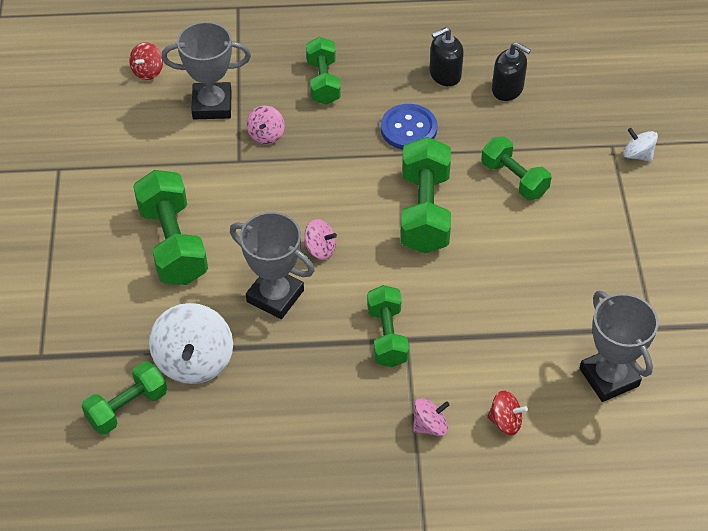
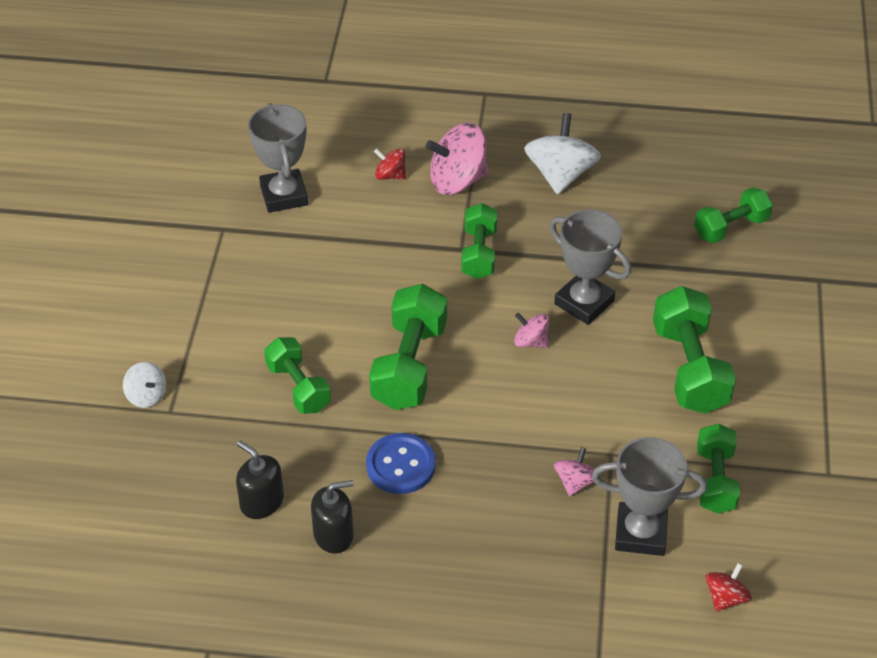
camera: 170 degrees left, 5 degrees down
white spinning top [149,303,233,384] -> white spinning top moved to [524,113,601,195]
green dumbbell [306,37,341,105] -> green dumbbell moved to [697,424,740,514]
pink spinning top [413,398,450,436] -> pink spinning top [426,123,489,195], size x1.89

